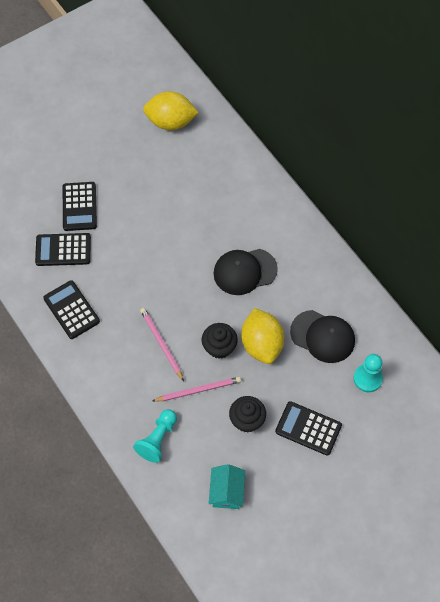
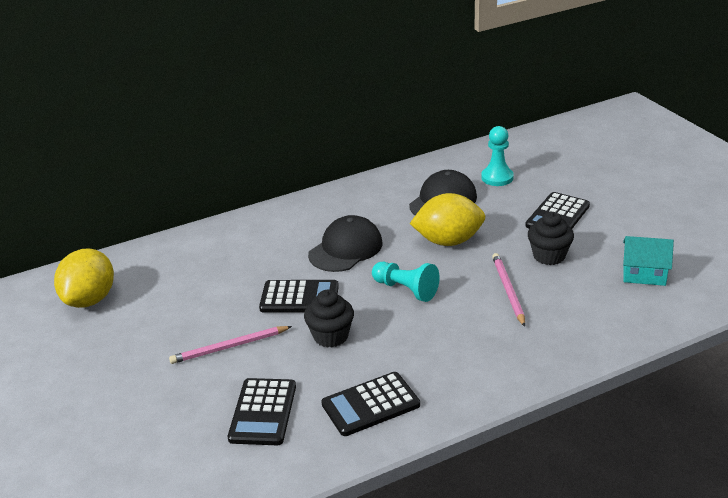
camera: 80 degrees left, 30 degrees down
black calculator [63,182,97,231] -> black calculator moved to [259,280,339,313]
turquoise pawn [133,409,177,463] -> turquoise pawn moved to [372,262,440,302]
pink pencil [140,308,184,381] -> pink pencil moved to [169,326,292,364]
black cupcake [202,323,238,359] -> black cupcake moved to [304,290,354,348]
black cap [214,249,278,295] -> black cap turned 135 degrees counterclockwise [308,215,382,272]

